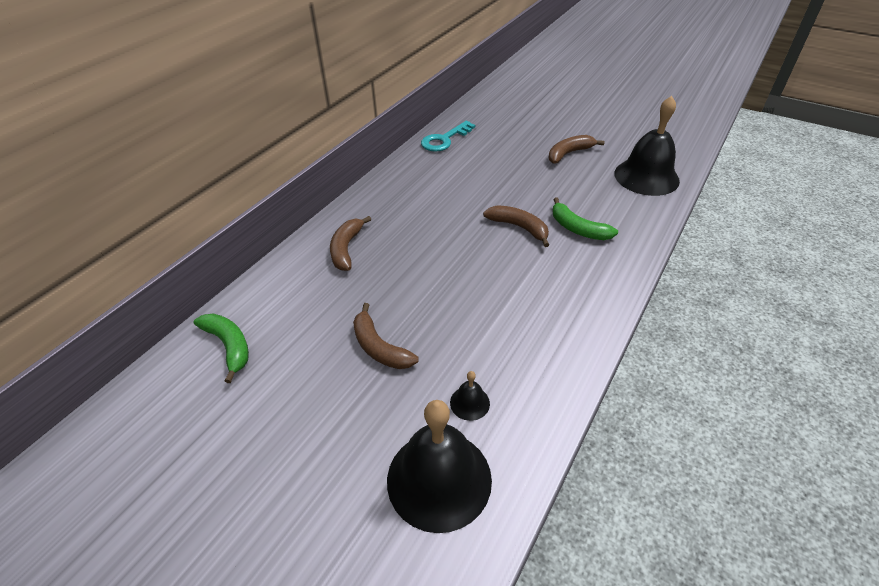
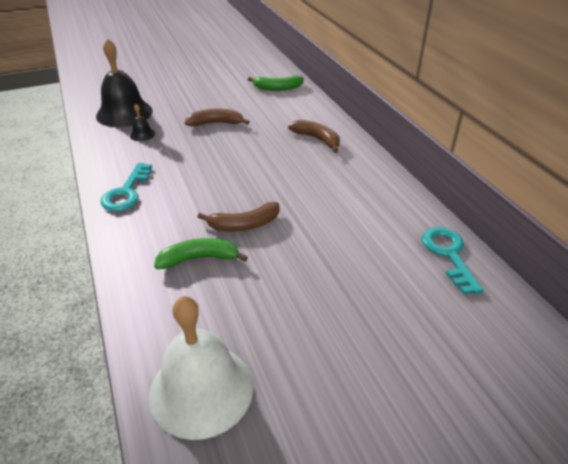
camera: 125 degrees right, 5 degrees down
brown banana [548,135,605,164] -> none
black bell [614,96,680,196] -> white bell [149,296,253,440]
none -> turquoise key [100,163,152,211]

